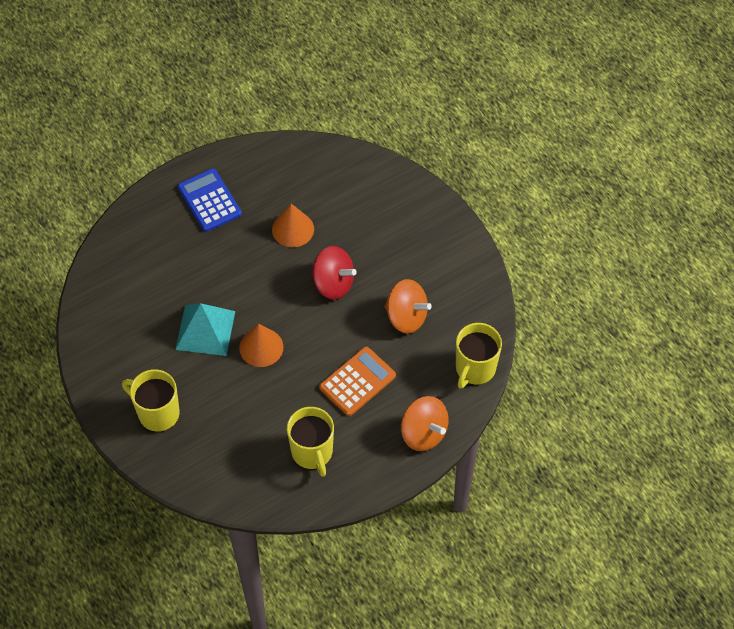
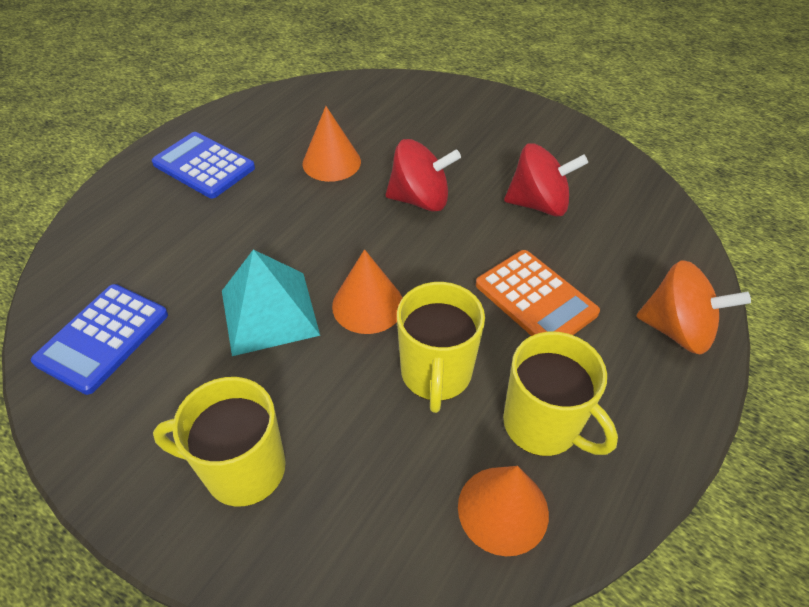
camera: 25 degrees left, 10 degrees down
orange calculator [319,347,396,416] -> orange calculator turned 120 degrees clockwise [476,250,600,336]
orange spinning top [384,279,432,334] -> red spinning top [504,143,588,217]
yellow mug [456,323,502,389] -> yellow mug moved to [397,282,485,413]
none -> blue calculator [31,284,168,395]
none -> orange cone [458,466,549,556]

